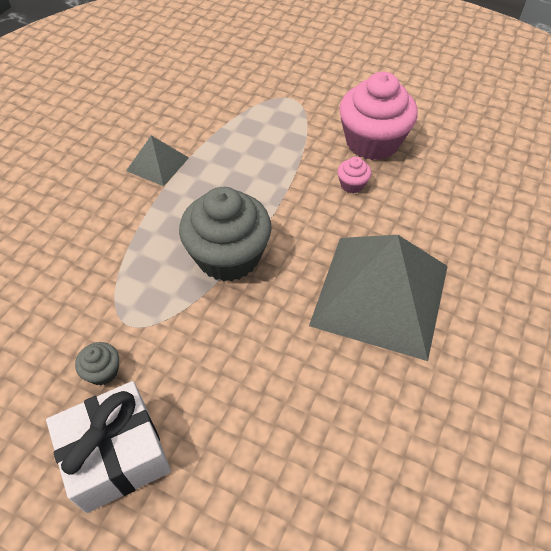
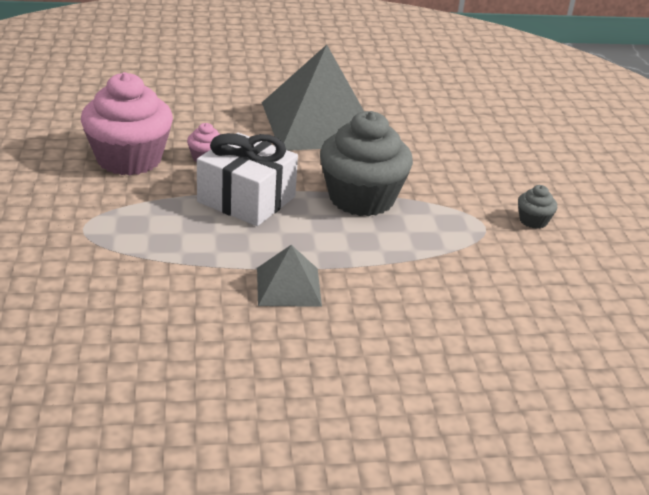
camera: 125 degrees left, 20 degrees down
white gift [46,381,171,513] -> white gift moved to [197,133,298,226]

